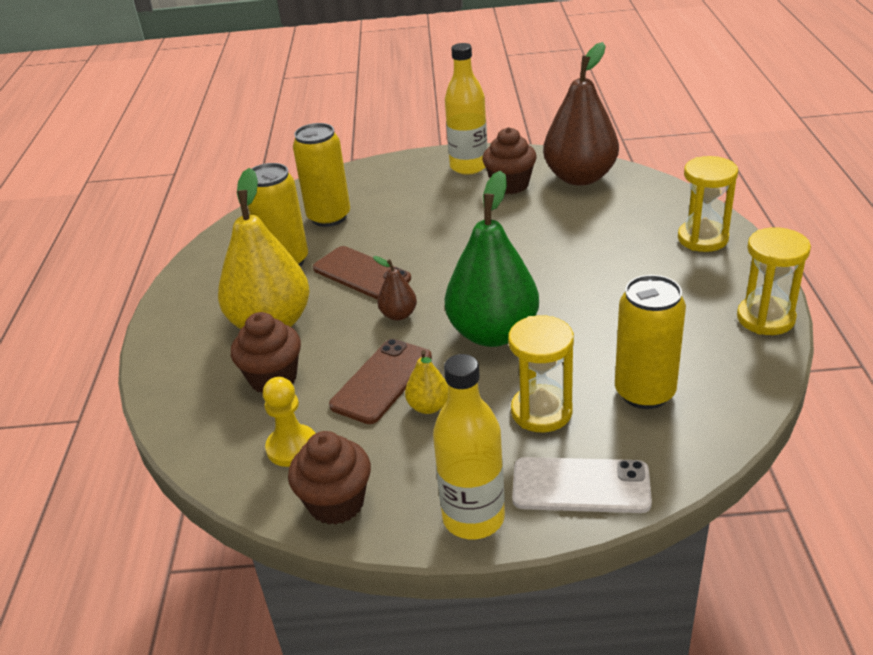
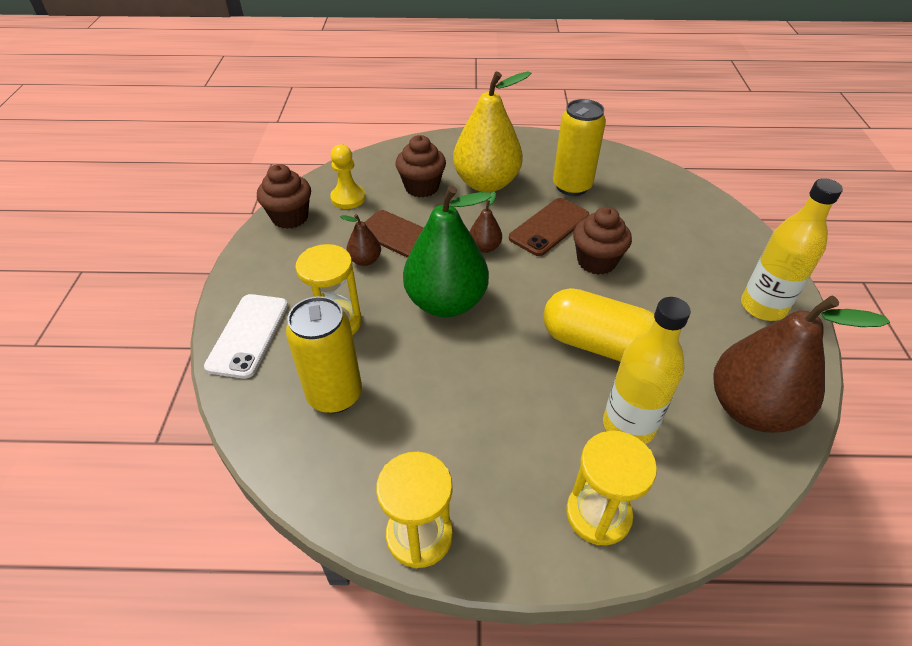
camera: 90 degrees right, 10 degrees up
yellow can [293,123,350,227] -> none
yellow pear [405,350,448,414] -> brown pear [340,214,381,266]
yellow bottle [433,354,505,539] -> yellow bottle moved to [603,297,691,444]
brown cupcake [482,127,537,194] -> brown cupcake moved to [573,207,632,275]
none -> yellow capsule [543,288,655,362]

